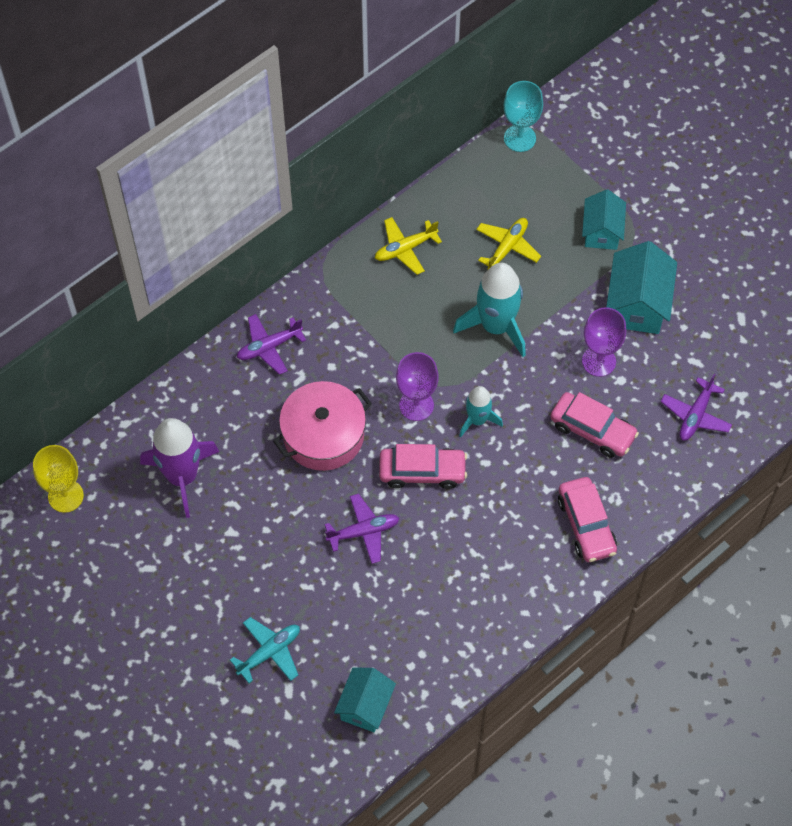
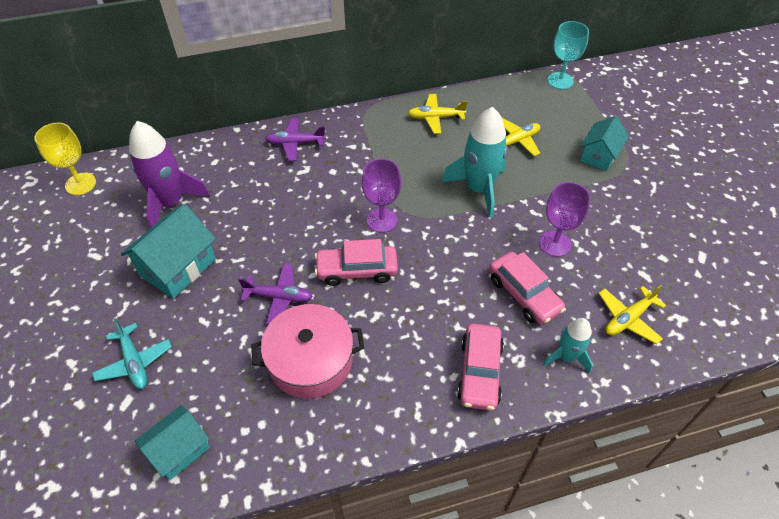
camera: 25 degrees right, 10 degrees down
turquoise plane [230,617,300,683] -> turquoise plane turned 75 degrees clockwise [92,318,172,389]
pink pot [273,381,372,471] -> pink pot moved to [251,304,364,399]
pink car [379,444,467,489] -> pink car turned 150 degrees clockwise [315,239,398,286]
turquoise rocket [459,386,503,437] -> turquoise rocket moved to [543,318,593,373]
turquoise house [606,241,677,334] -> turquoise house moved to [121,204,216,299]
purple plane [661,374,732,441] -> yellow plane [599,285,666,344]

